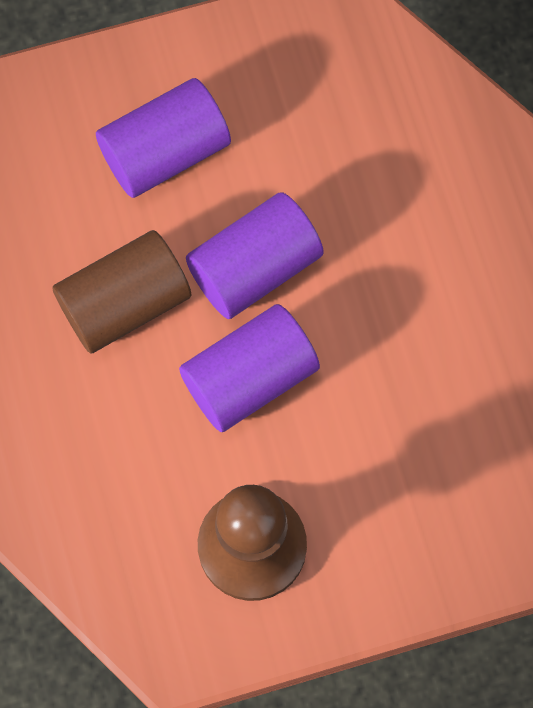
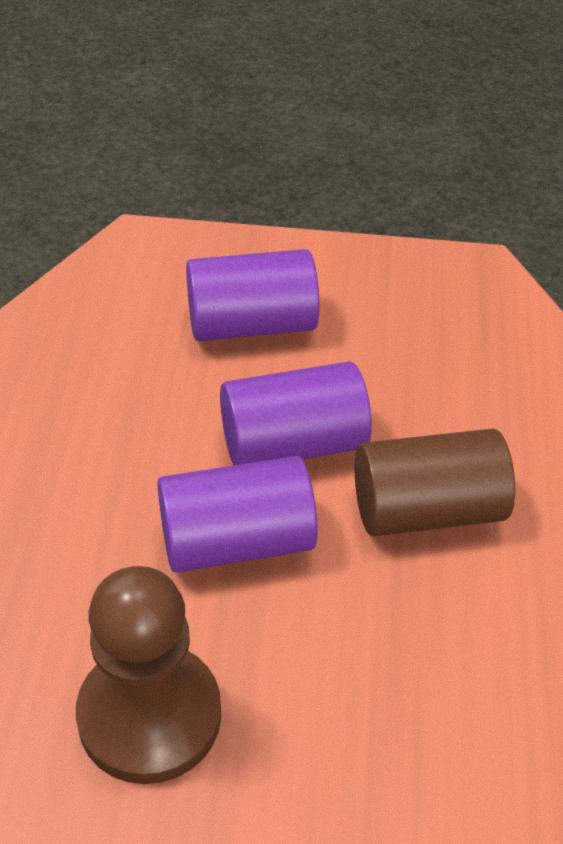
camera: 20 degrees right, 25 degrees down
brown cylinder [52,230,191,354] -> brown cylinder moved to [355,428,515,536]

